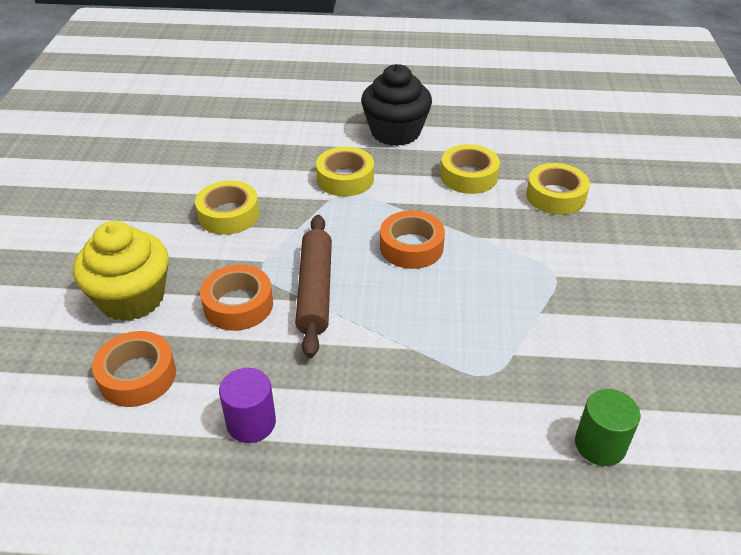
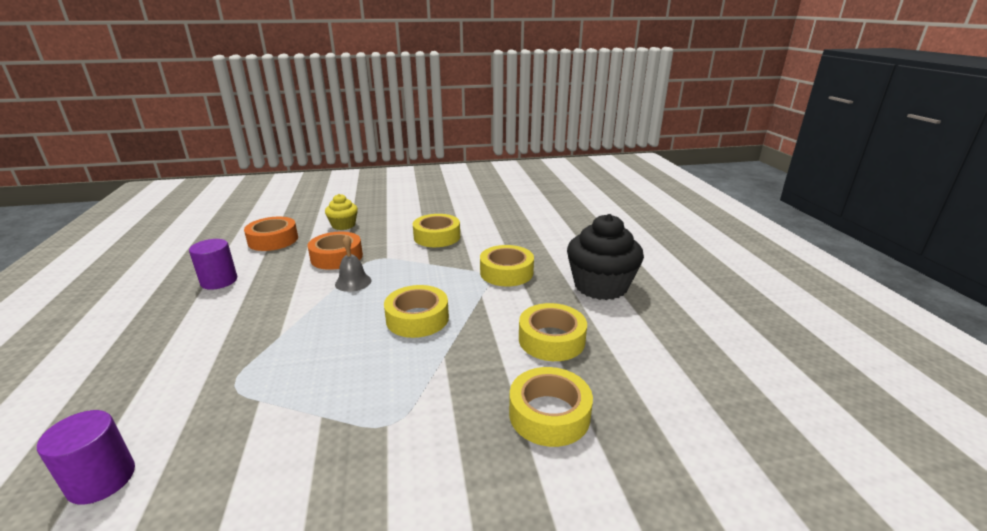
camera: 75 degrees right, 15 degrees down
yellow cupcake [73,221,169,321] -> yellow cupcake [325,194,358,230], size x0.54
brown rolling pin [295,215,332,358] -> grey bell [335,236,371,292]
orange tape [380,211,445,269] -> yellow tape [384,285,449,338]
green cylinder [575,389,640,466] -> purple cylinder [37,410,135,505]

